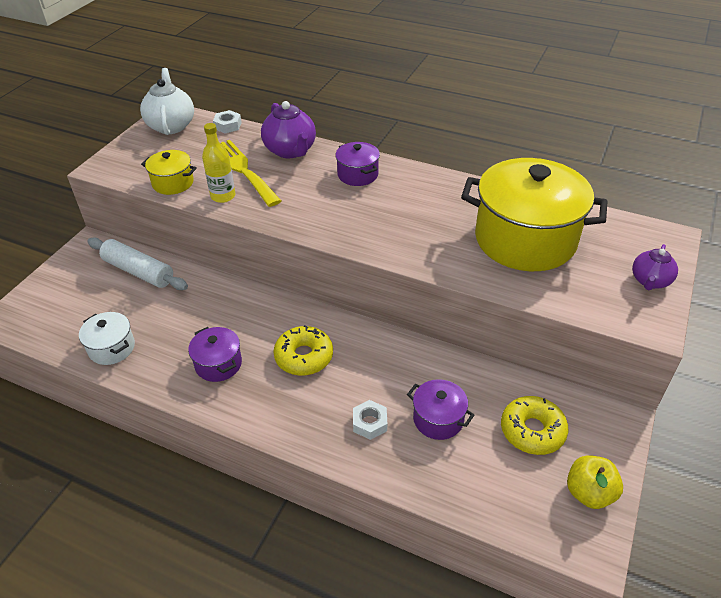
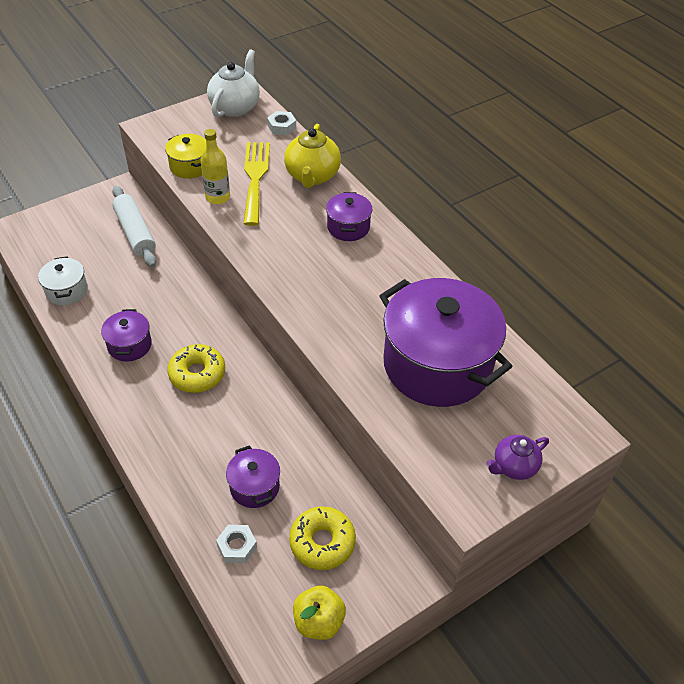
camera: 30 degrees right, 5 degrees up
purple teapot [261,101,316,158] -> yellow teapot [284,124,341,188]
white nut [353,400,387,440] -> white nut moved to [216,525,257,563]
yellow pot [461,158,608,271] -> purple pot [379,278,513,407]

